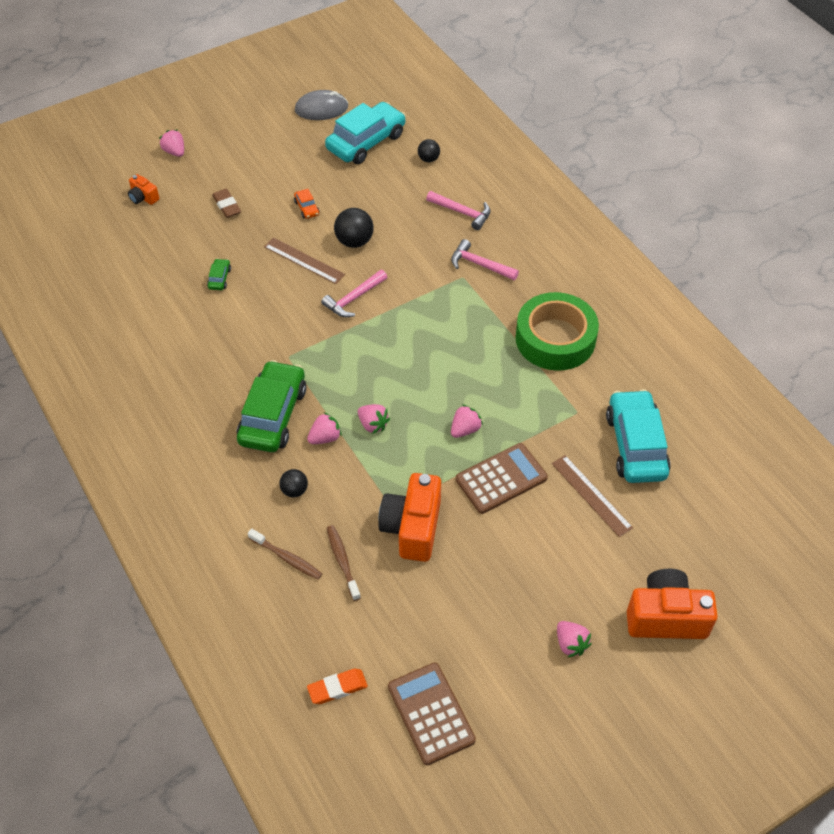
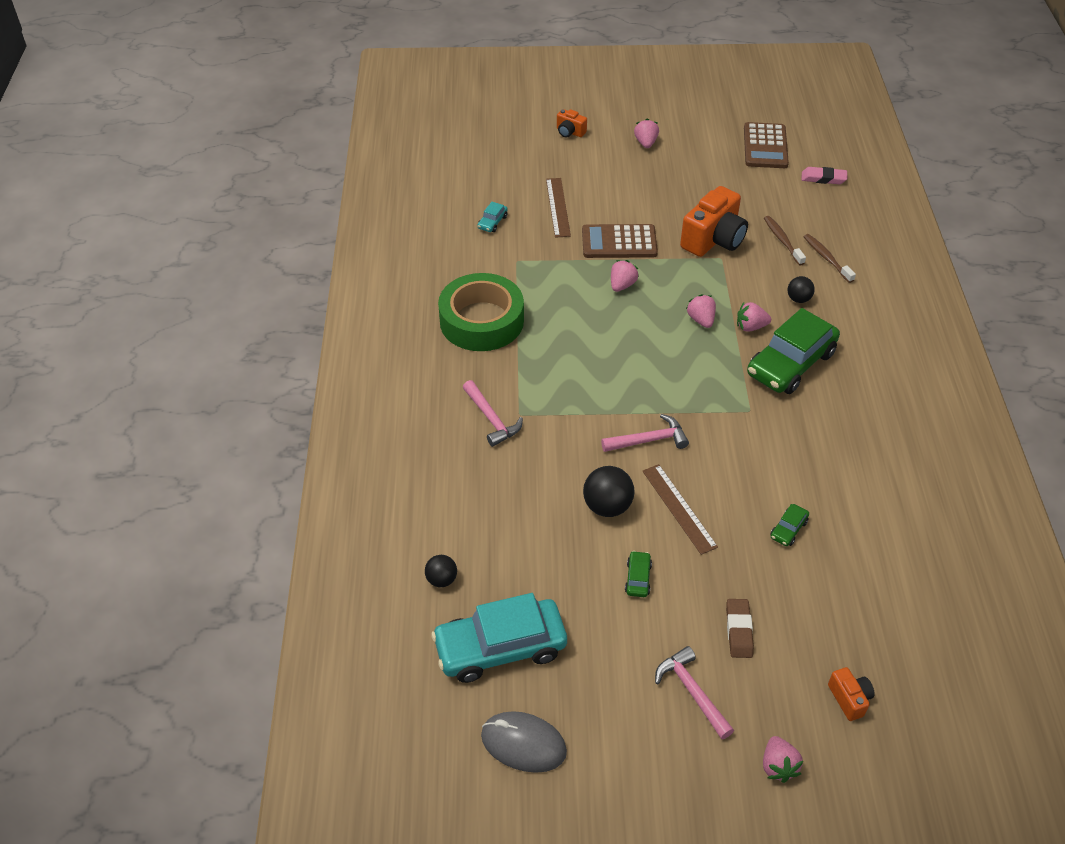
camera: 150 degrees left, 5 degrees down
orange car [294,189,320,219] -> green car [625,551,652,597]
orange eraser [307,669,368,704] -> pink eraser [802,167,847,184]
brown toothbrush [327,525,361,601] -> brown toothbrush turned 150 degrees clockwise [764,216,806,266]
pink hammer [426,191,491,230] -> pink hammer moved to [655,646,734,739]
pink strawberry [451,404,483,438] -> pink strawberry turned 135 degrees clockwise [611,260,639,292]
turquoise car [606,389,671,483] -> turquoise car [477,202,508,232], size x0.41
orange camera [627,569,718,639] -> orange camera [557,109,587,138], size x0.49

